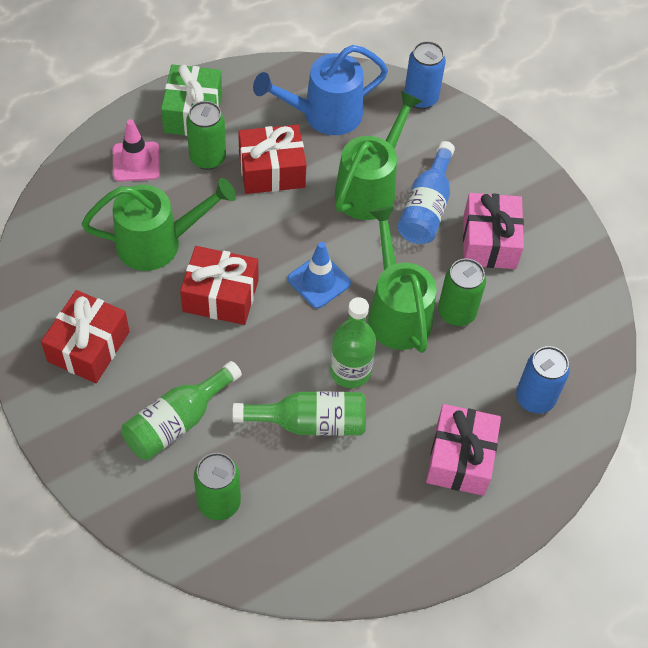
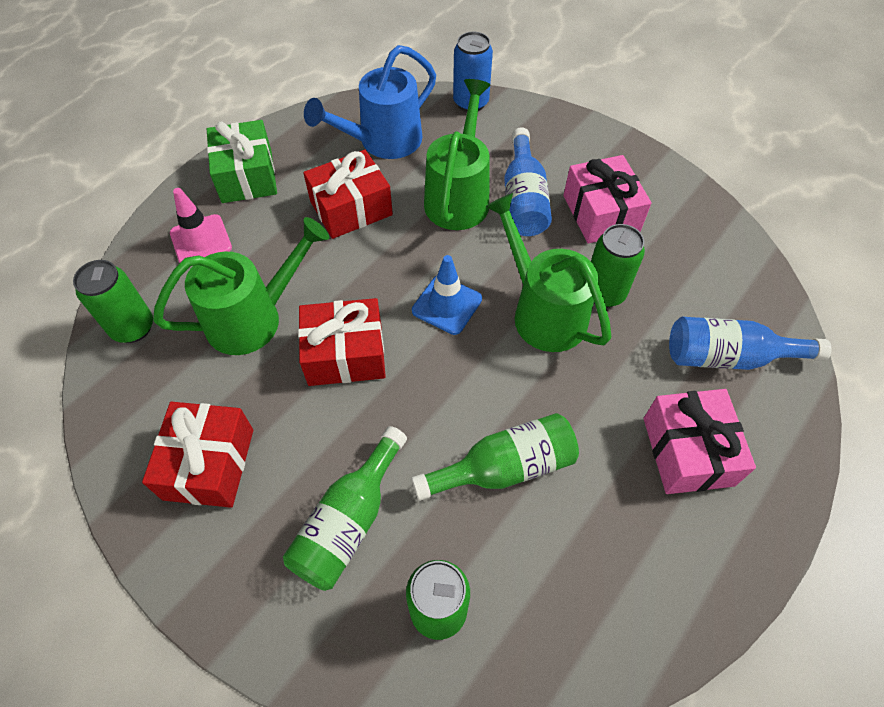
camera: 15 degrees left, 0 degrees up
green can [186,101,226,170] -> green can moved to [73,260,153,343]
green bottle [330,297,376,388] -> none
blue can [516,346,570,414] -> blue bottle [669,317,832,370]

